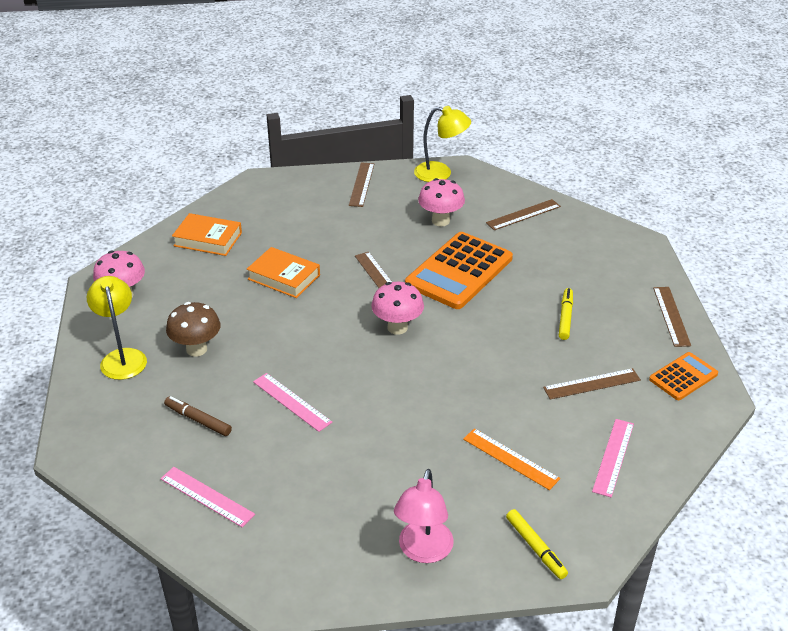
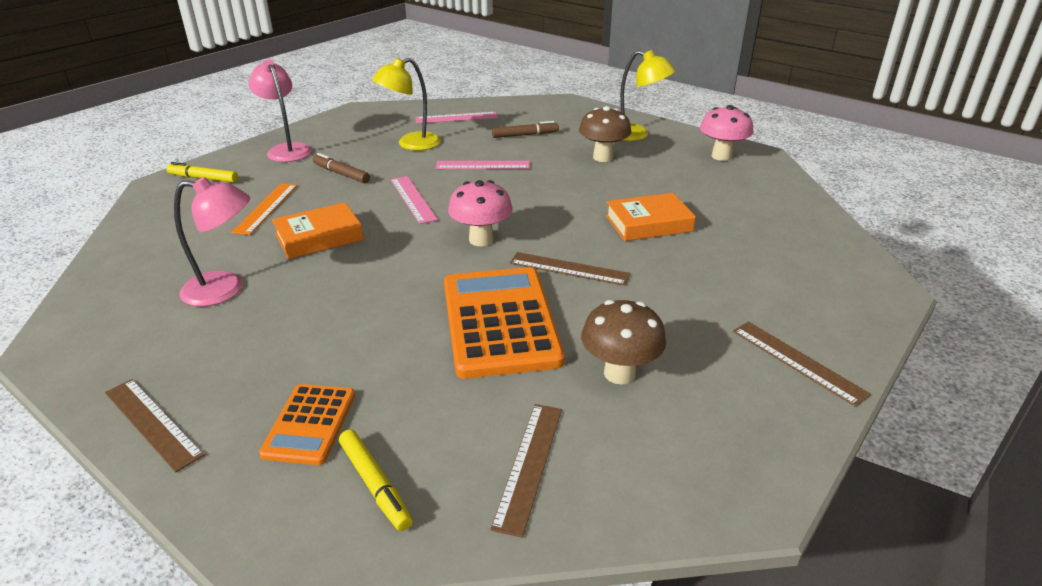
camera: 135 degrees right, 5 degrees down
orange book [172,213,242,256] -> orange book moved to [272,202,364,259]
yellow lamp [414,106,471,182] -> yellow lamp moved to [372,58,441,151]
pink mushroom [418,178,465,226] -> brown mushroom [581,300,666,385]
orange ruler [463,428,560,490] -> orange ruler turned 75 degrees counterclockwise [231,184,297,235]
brown ruler [543,368,641,399] -> pink lamp [174,177,250,307]
yellow marker [559,288,573,340] -> yellow marker moved to [339,429,412,531]
pink ruler [592,419,634,497] -> pink ruler moved to [391,176,438,224]
orange calculator [649,352,718,400] -> orange calculator moved to [259,384,355,465]
none -> brown marker [313,153,370,183]

